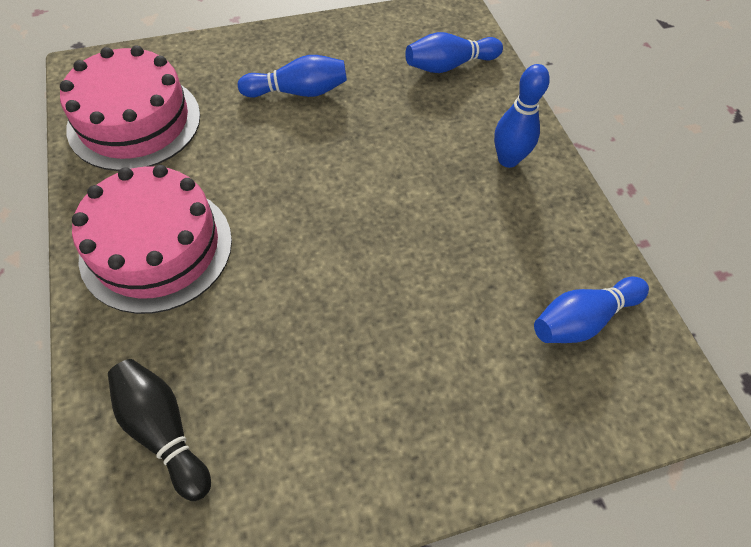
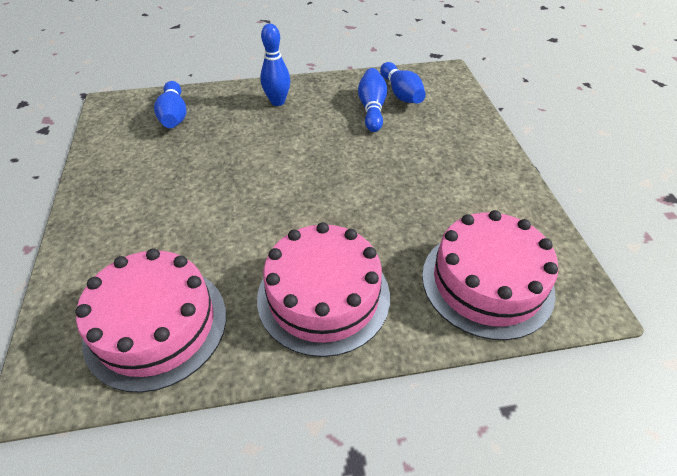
camera: 80 degrees left, 10 degrees down
black bowling pin [108,359,211,501] -> pink cake [422,210,559,340]
blue bowling pin [238,55,347,98] -> blue bowling pin moved to [358,68,387,132]

